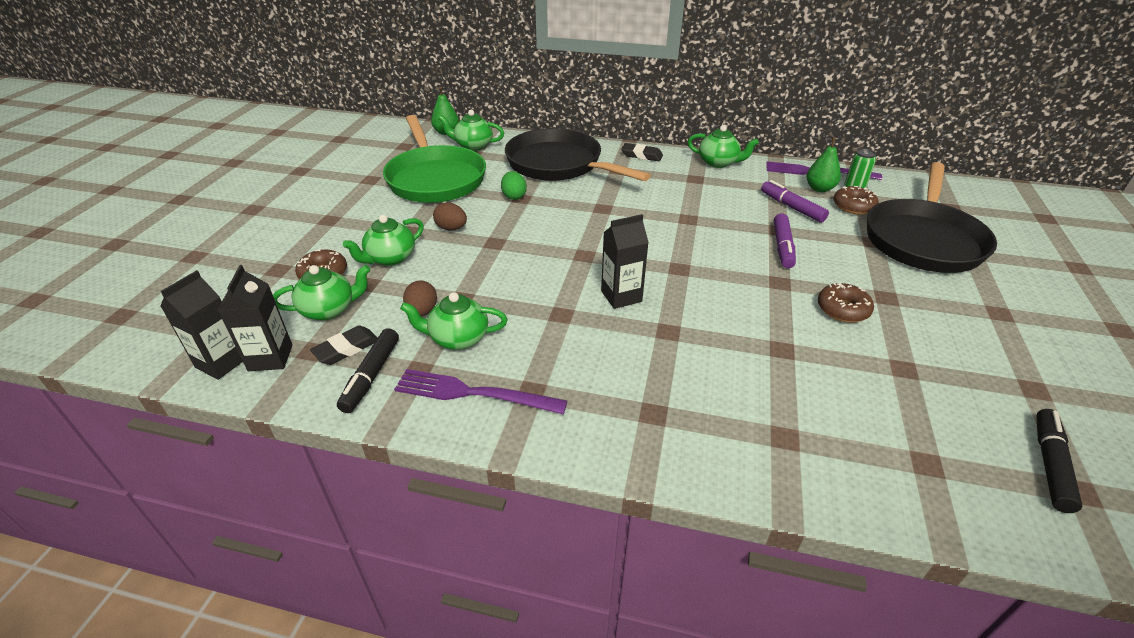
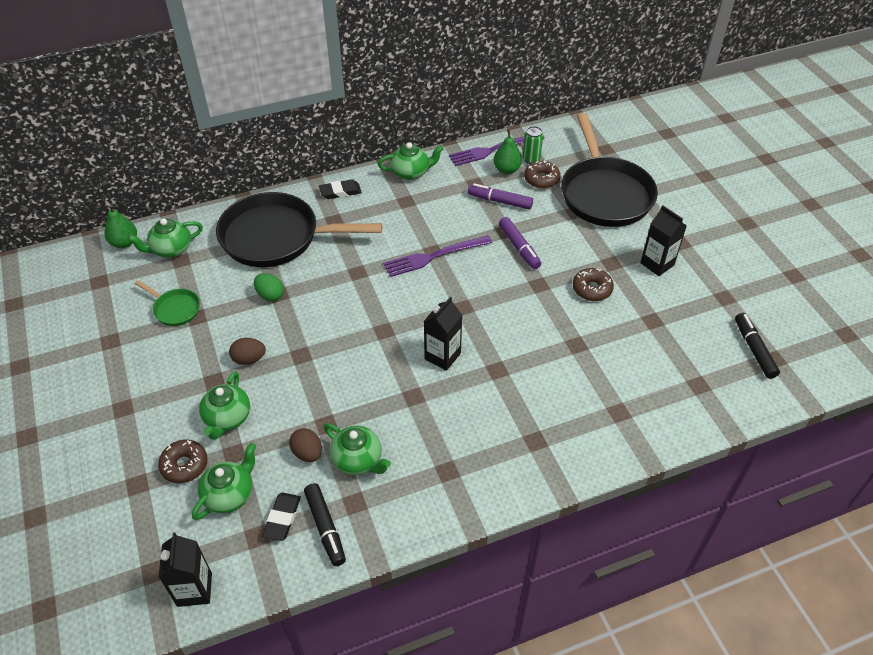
camera: 35 degrees left, 10 degrees up
black carton [218,265,292,371] -> black carton moved to [640,205,687,276]
green pan [383,115,486,203] -> green pan [135,280,200,326], size x0.44
purple fork [394,369,567,414] -> purple fork moved to [383,235,492,277]
green teapot [400,292,507,350] -> green teapot turned 105 degrees counterclockwise [324,423,391,475]

